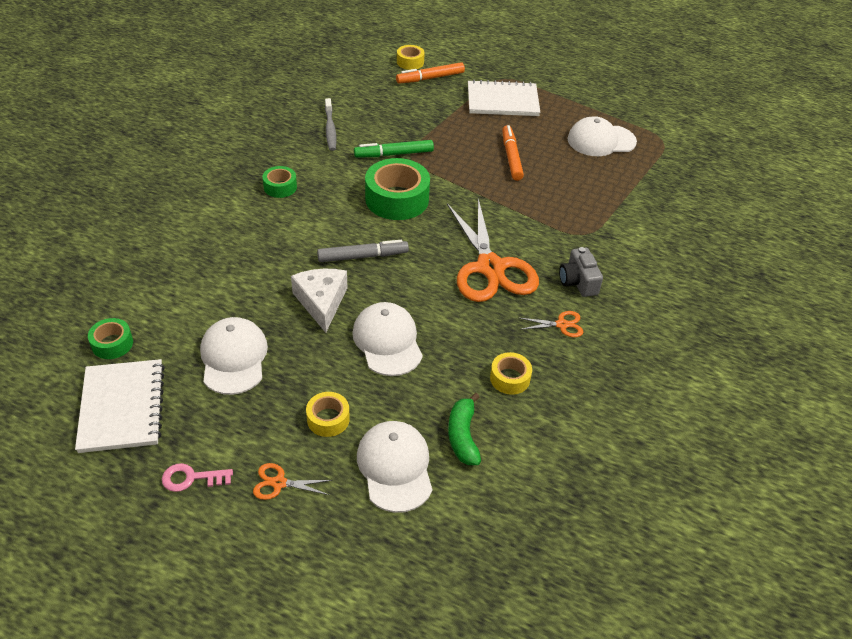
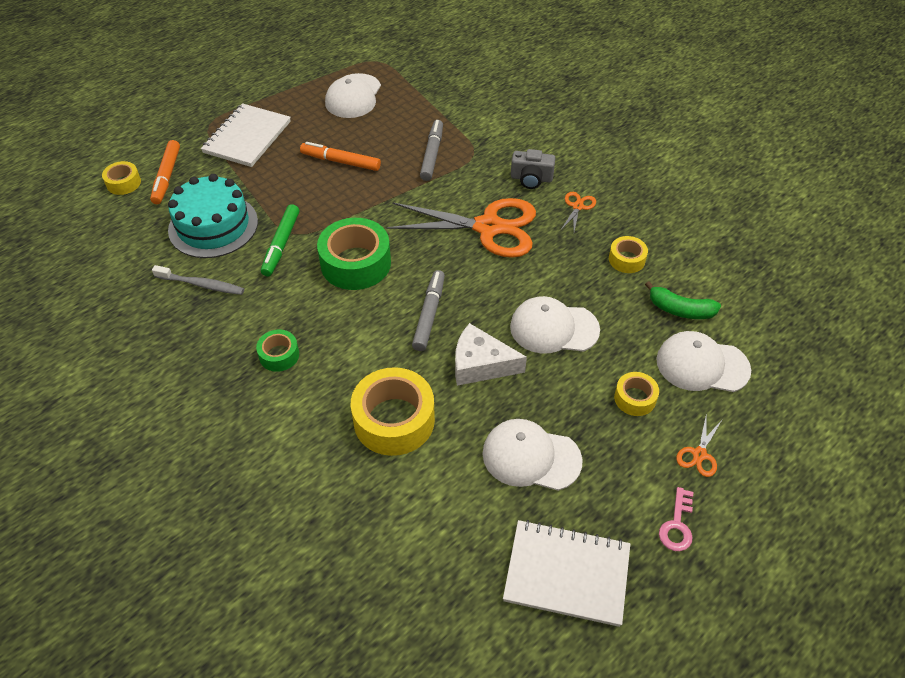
camera: 65 degrees left, 5 degrees up
green tape [88,318,133,359] -> none
none -> turquoise cake [168,174,258,258]
none -> yellow tape [351,367,435,456]
none -> grey marker [420,120,443,181]

